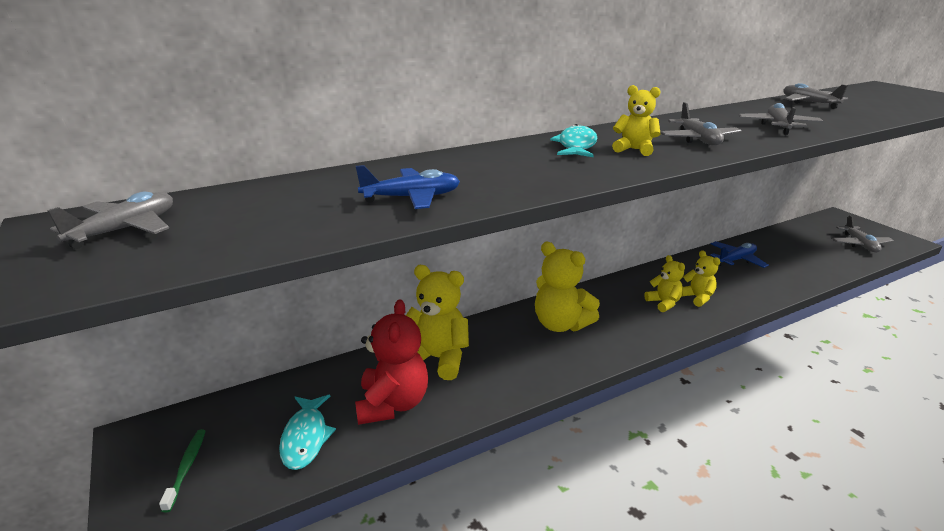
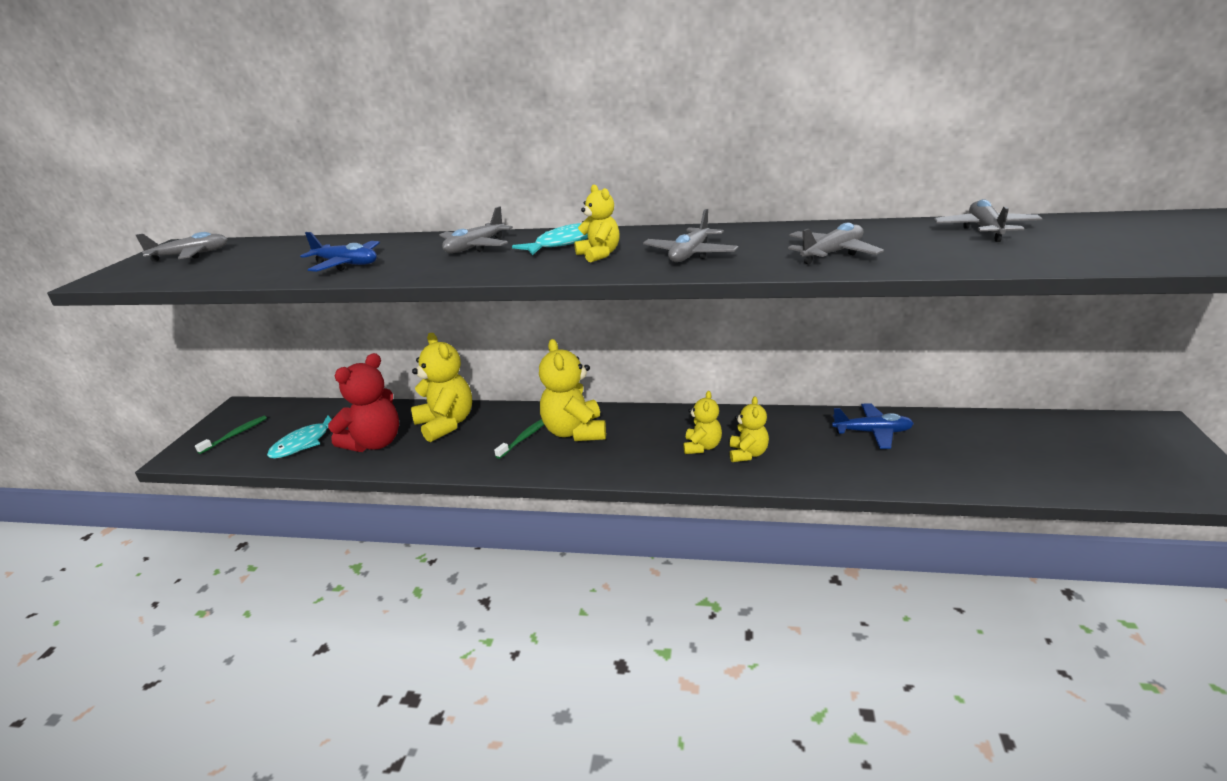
camera: 40 degrees right, 0 degrees up
grey plane [832,215,894,252] -> grey plane moved to [439,206,513,253]
none -> green toothbrush [494,419,544,459]

